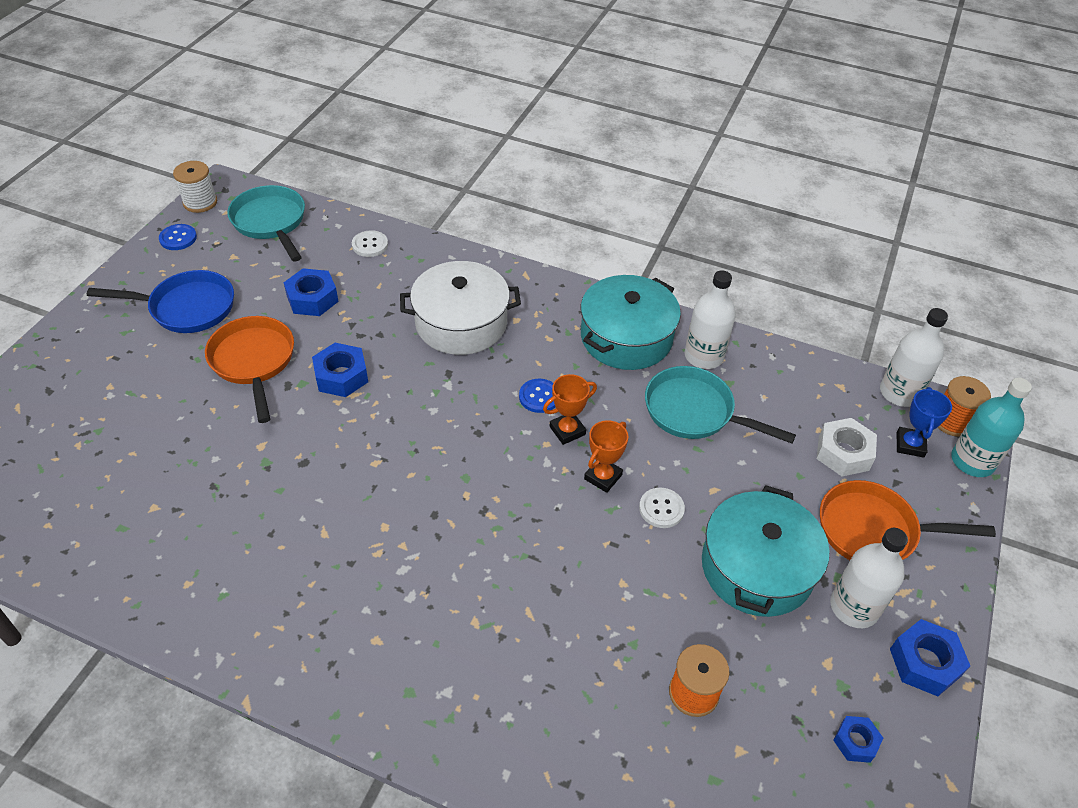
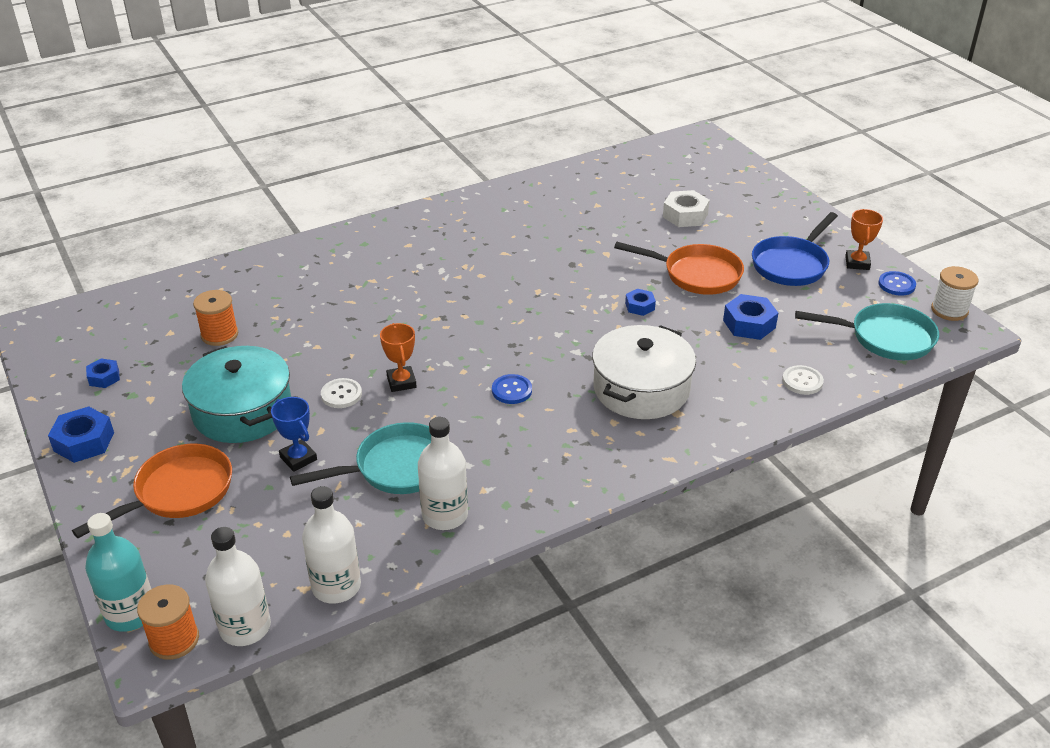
camera: 130 degrees right, 10 degrees down
blue nut [312,343,368,397] -> blue nut [625,289,656,316], size x0.60
orange trophy [543,374,597,445] -> orange trophy moved to [845,209,883,270]
turquoise pot [581,275,681,370] -> none
white nut [817,418,877,476] -> white nut moved to [663,190,710,227]
white bottle [830,528,908,628] -> white bottle moved to [302,486,361,604]
blue trophy [896,387,952,458] -> blue trophy moved to [271,397,317,472]

